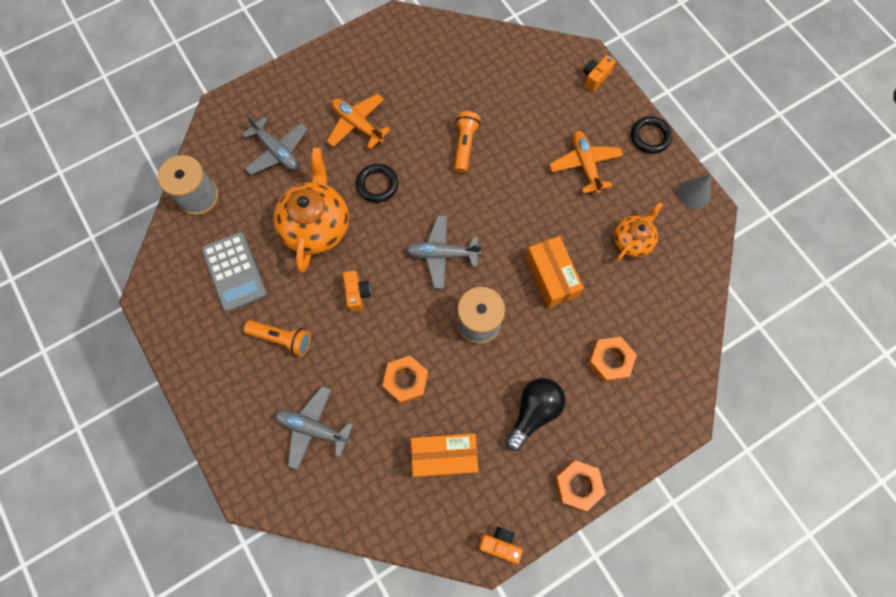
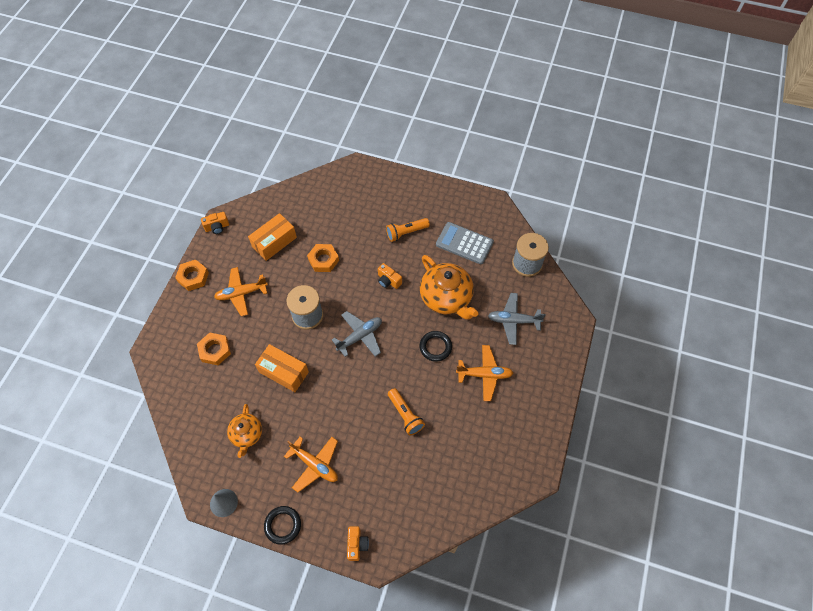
camera: 140 degrees right, 10 degrees down
grey plane [275,386,353,470] -> none
black light bulb [505,378,566,451] -> orange plane [214,267,268,316]

